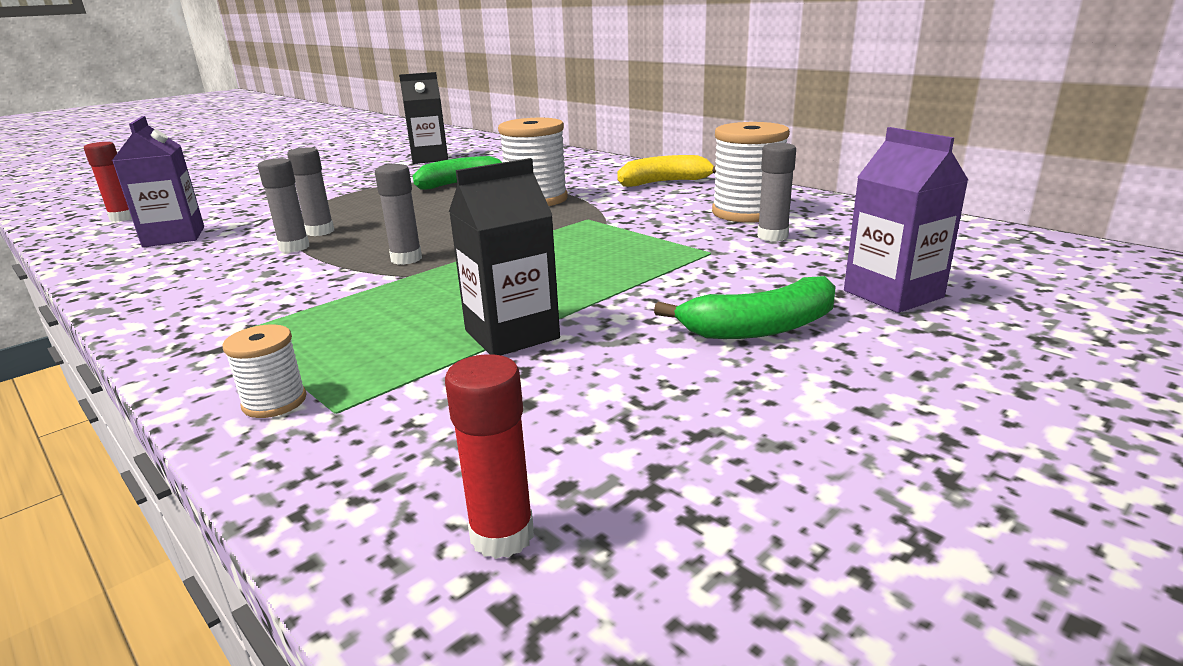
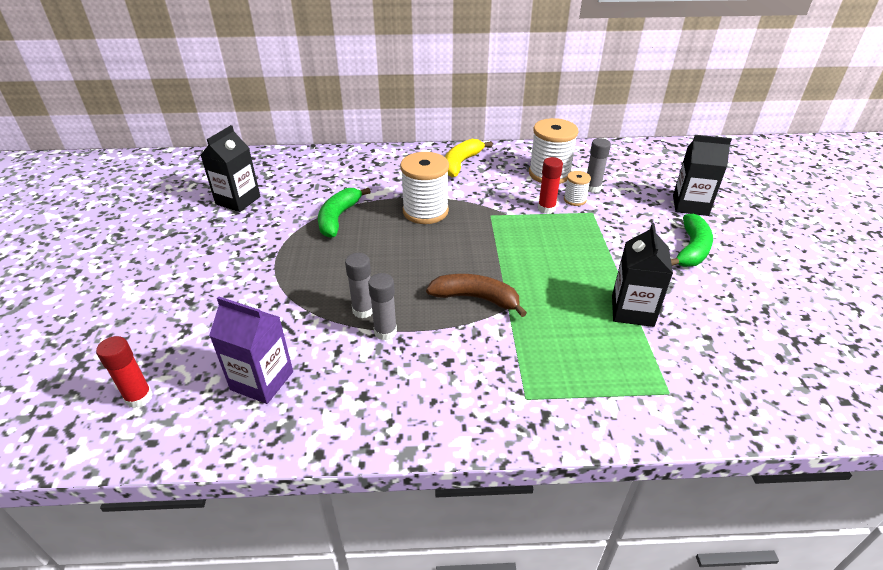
camera: 50 degrees left, 15 degrees up
white spool [222,324,307,418] -> white spool moved to [564,171,591,206]
grey glue stick [375,164,422,265] -> brown banana [426,274,527,317]
red glue stick [445,354,534,559] -> red glue stick moved to [538,157,563,214]
purple carton [844,127,968,313] -> black carton [673,135,732,216]

